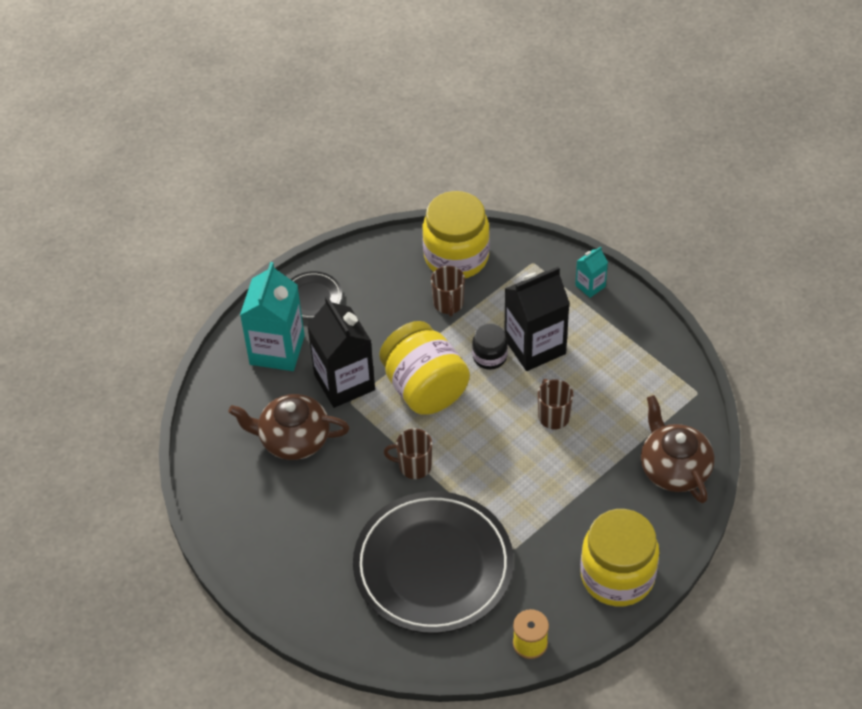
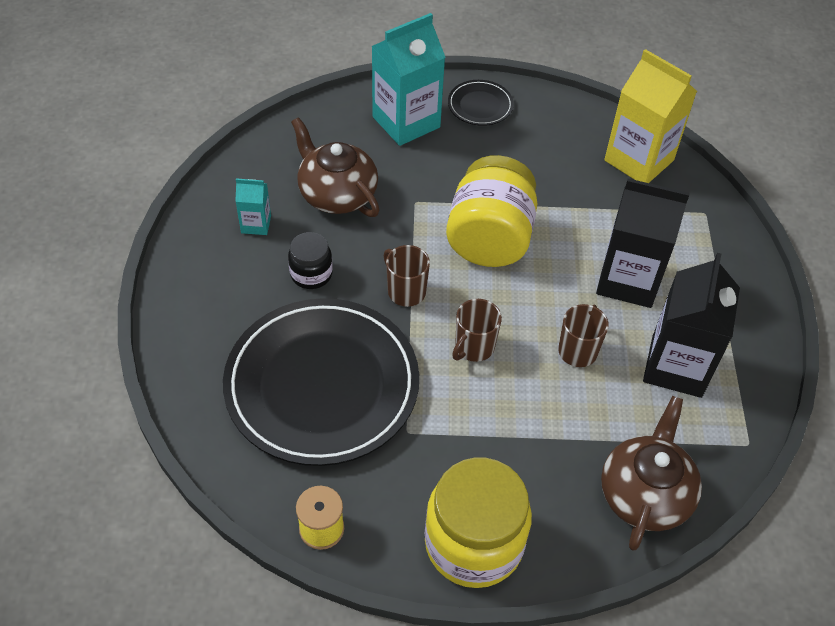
camera: 40 degrees right, 0 degrees up
black carton [307,296,375,408] -> black carton moved to [643,253,740,398]
yellow jar [422,191,490,278] -> yellow carton [604,49,697,183]
brown mug [431,266,465,317] -> brown mug moved to [452,299,502,362]
black jar [472,324,508,370] -> black jar moved to [288,232,333,289]
turquoise carton [575,246,608,298] -> turquoise carton moved to [235,178,271,235]

